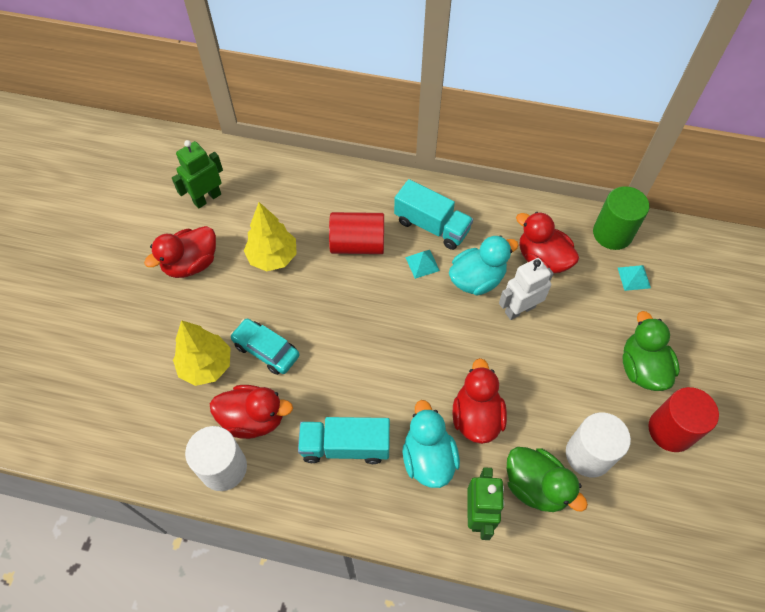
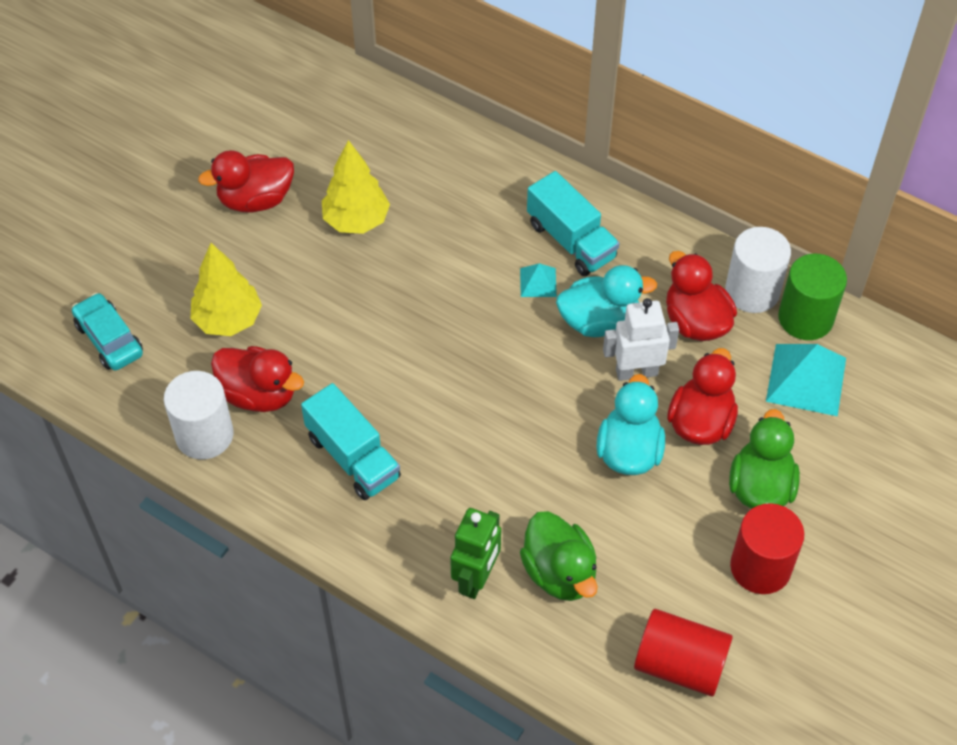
camera: 20 degrees right, 5 degrees down
green robot [172,140,223,209] -> none
turquoise car [230,319,299,375] -> turquoise car moved to [72,293,143,371]
turquoise truck [298,417,390,464] -> turquoise truck turned 150 degrees counterclockwise [301,383,401,500]
red cylinder [329,212,384,254] -> red cylinder moved to [634,609,733,696]
turquoise duck [403,400,460,488] -> turquoise duck moved to [596,374,665,475]
red duck [453,358,507,444] -> red duck moved to [667,348,738,445]
white cylinder [566,412,631,477] -> white cylinder moved to [725,227,791,313]
turquoise pyramid [618,265,651,291] -> turquoise pyramid [766,344,846,416], size x1.92

